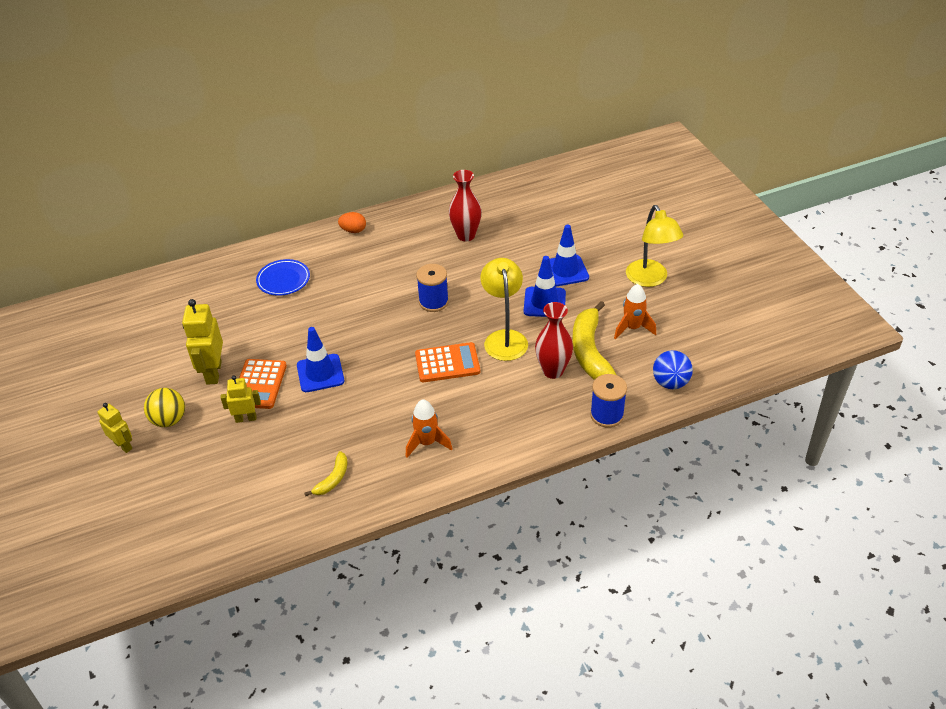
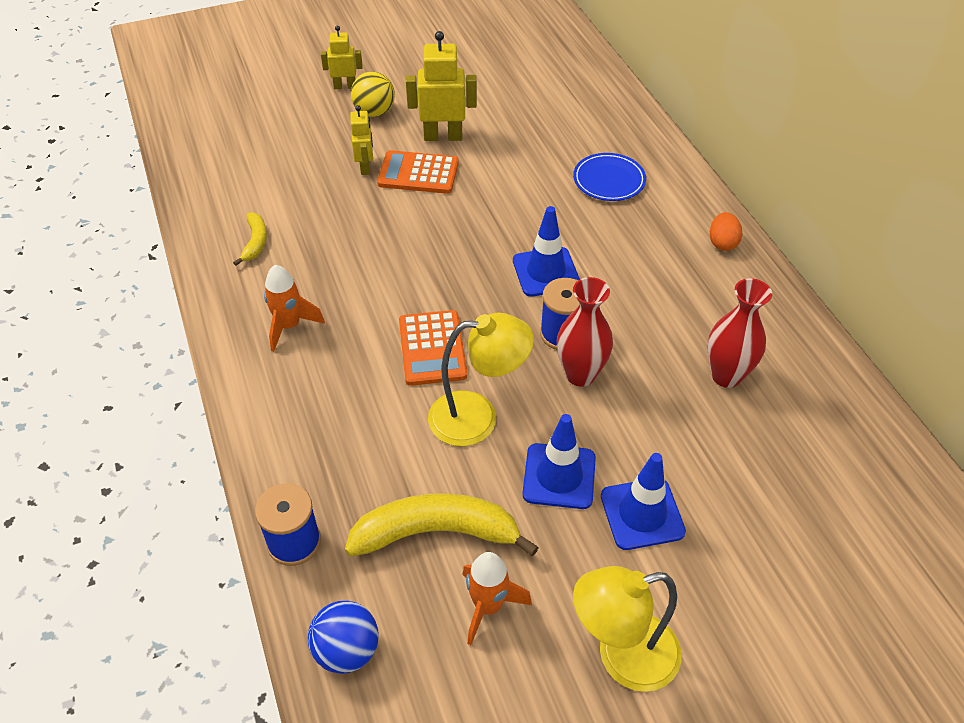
camera: 90 degrees right, 5 degrees up
yellow robot [97,403,132,453] -> yellow robot turned 135 degrees counterclockwise [321,26,363,89]
blue traffic cone [297,327,344,392] -> blue traffic cone moved to [513,206,580,297]
yellow banana [305,451,348,496] -> yellow banana turned 120 degrees counterclockwise [233,212,267,266]
red vase [535,302,573,379] -> red vase moved to [557,277,613,387]

